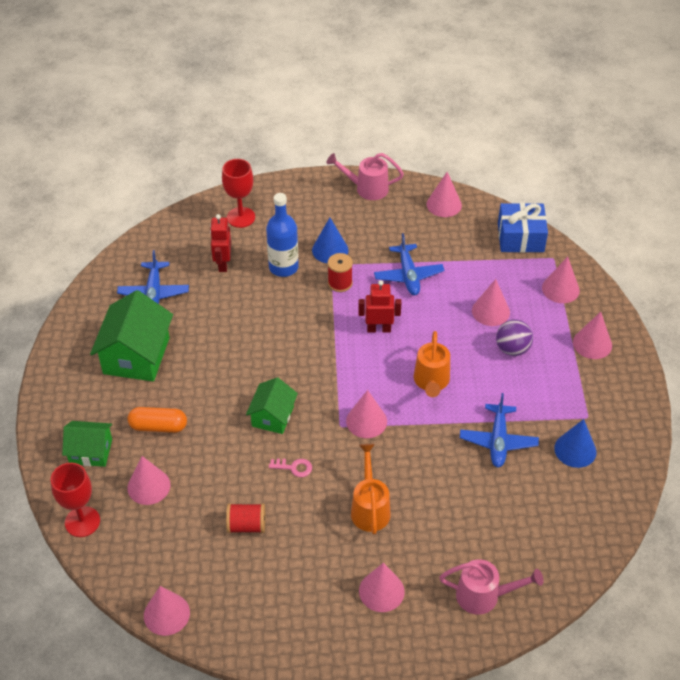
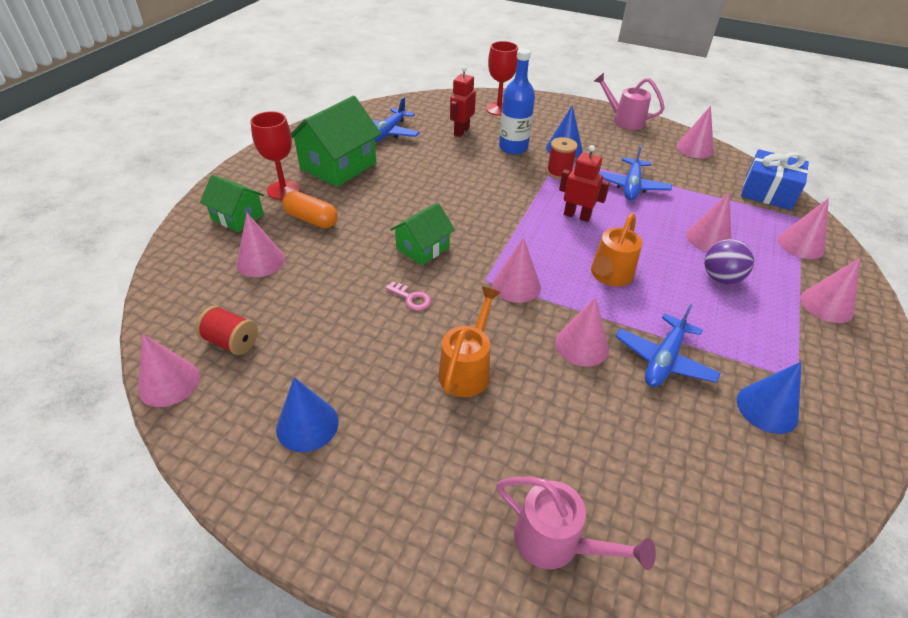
camera: 25 degrees right, 5 degrees down
red goblet [51,463,100,537] -> red goblet moved to [251,111,301,200]
red spool [226,504,265,533] -> red spool moved to [196,306,258,355]
pink cone [359,563,405,612] -> pink cone moved to [555,297,609,367]
none -> blue cone [276,377,339,452]

